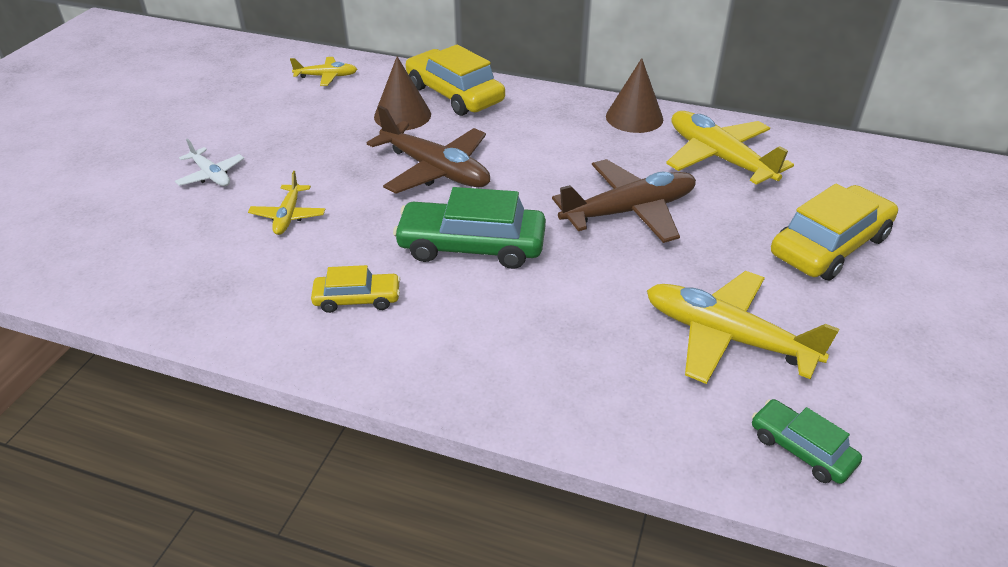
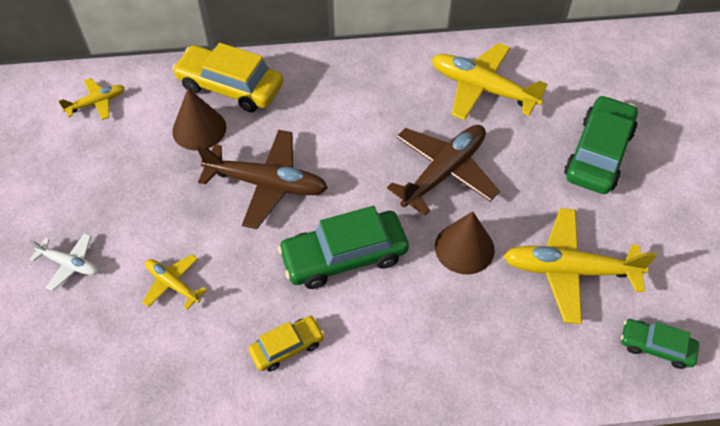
camera: 25 degrees left, 15 degrees up
yellow plane [248,171,325,235] -> yellow plane turned 150 degrees clockwise [142,254,207,310]
brown cone [606,58,663,133] -> brown cone moved to [435,211,495,274]
yellow car [771,184,898,280] -> green car [564,95,638,194]

